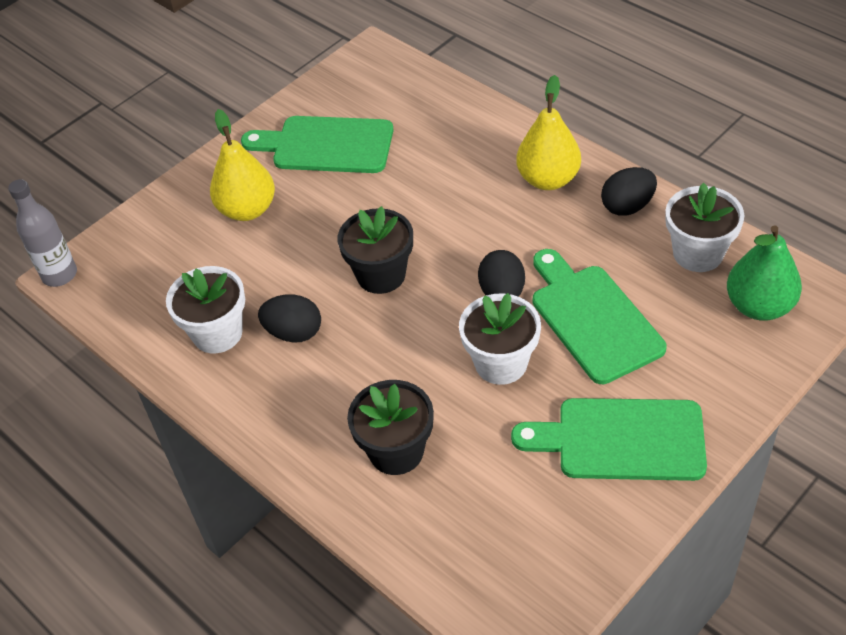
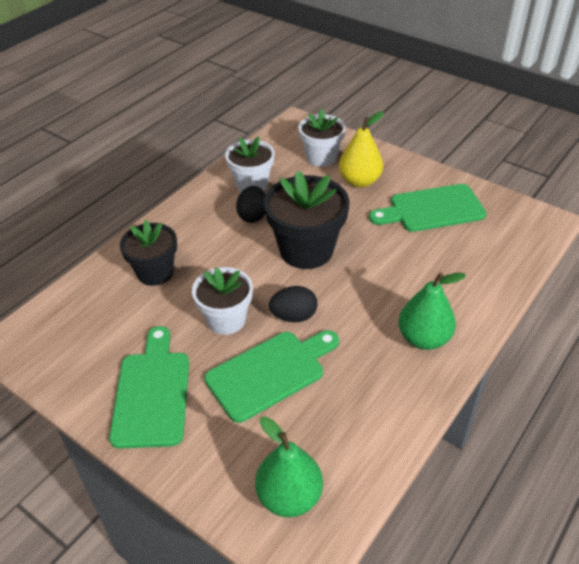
camera: 80 degrees right, 5 degrees down
grey bottle [8,179,77,287] -> none
green cutting board [241,116,393,173] -> green cutting board turned 105 degrees counterclockwise [369,184,486,232]
black flower pot [338,206,413,294] -> black flower pot [264,170,349,269], size x1.52
yellow pear [516,75,581,190] -> green pear [398,272,466,350]
black egg [601,167,657,216] -> none
white flower pot [665,183,745,272] -> white flower pot moved to [298,109,346,167]

